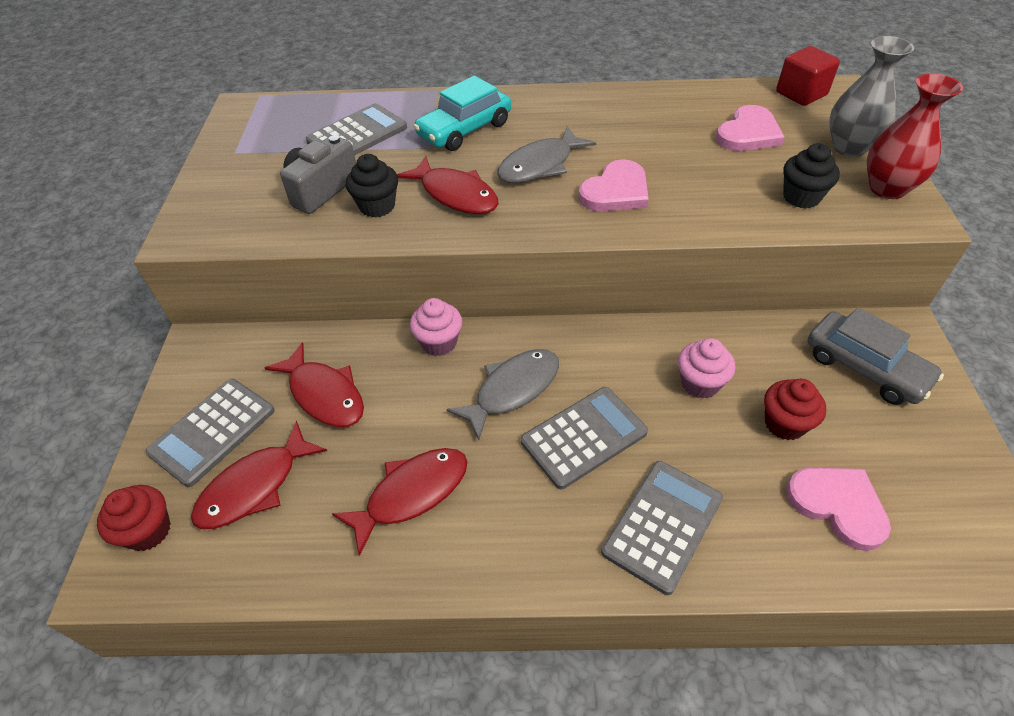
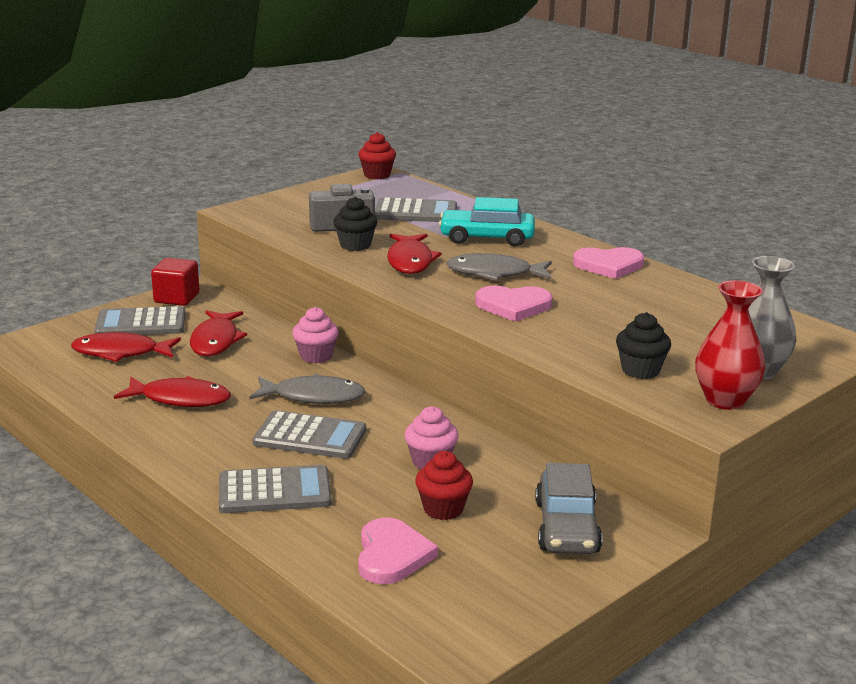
camera: 45 degrees right, 25 degrees down
red cupcake [97,485,171,551] -> red cupcake moved to [358,132,396,180]
pink heart [716,105,785,151] -> pink heart moved to [573,247,644,279]
red cube [776,46,840,106] -> red cube moved to [151,258,199,306]

